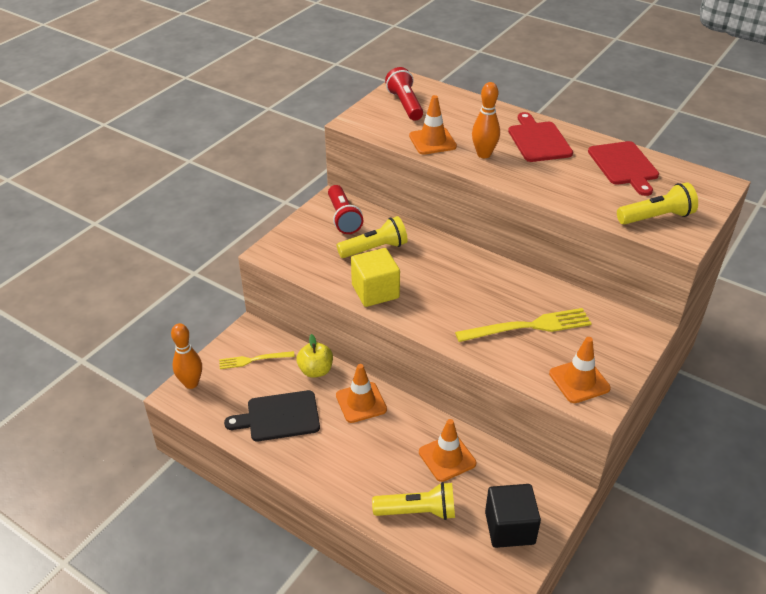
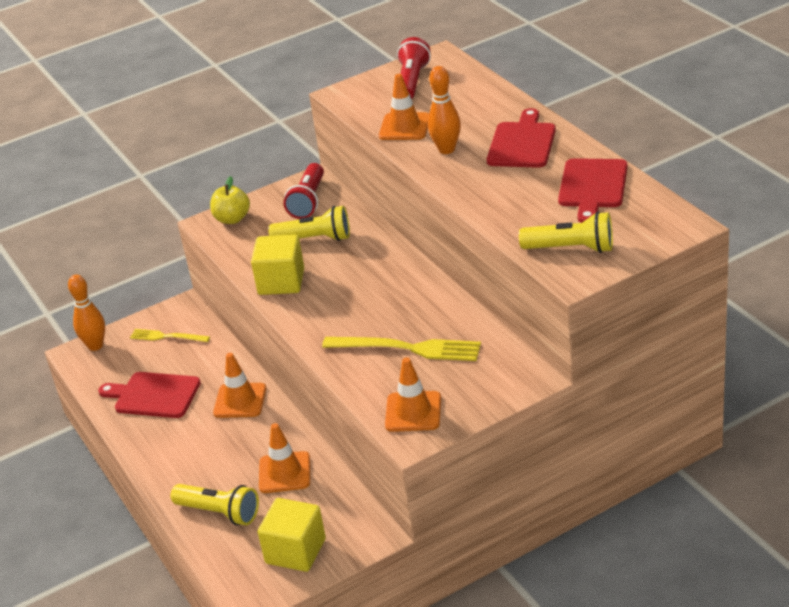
camera: 30 degrees right, 5 degrees down
black cutting board [224,390,320,441] -> red cutting board [98,372,201,418]
yellow apple [296,334,333,378] -> yellow apple moved to [210,176,250,224]
black cube [485,484,541,548] -> yellow cube [258,498,326,572]

